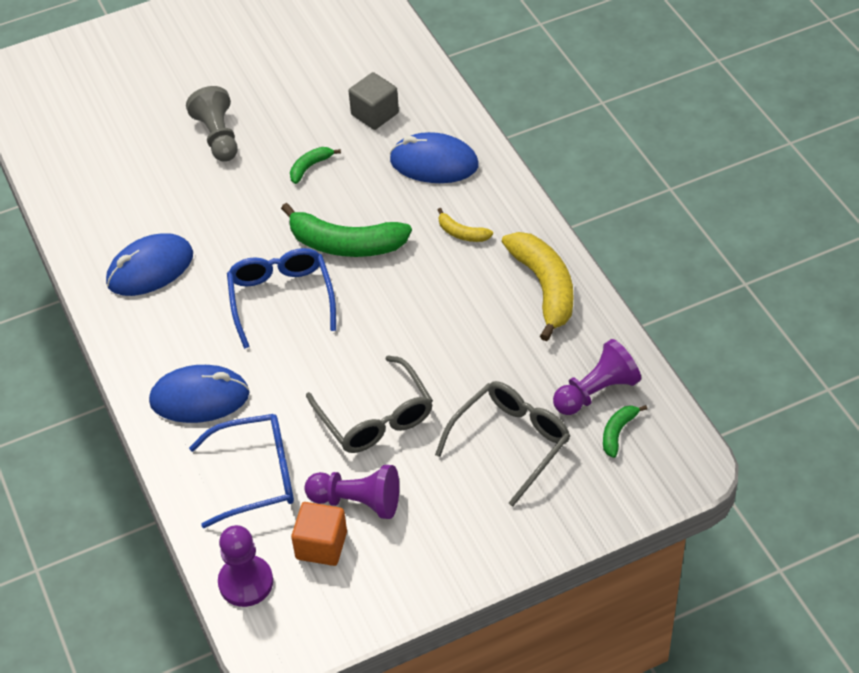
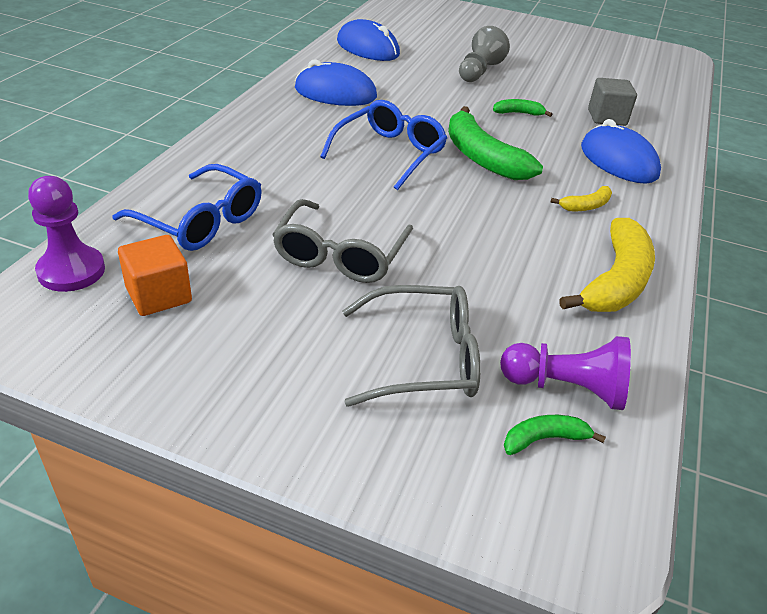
camera: 40 degrees right, 10 degrees down
blue mouse [149,365,249,423] -> blue mouse moved to [337,19,400,61]
purple pawn [304,465,399,519] -> none
yellow banana [438,208,493,242] -> yellow banana turned 105 degrees counterclockwise [550,186,612,211]

